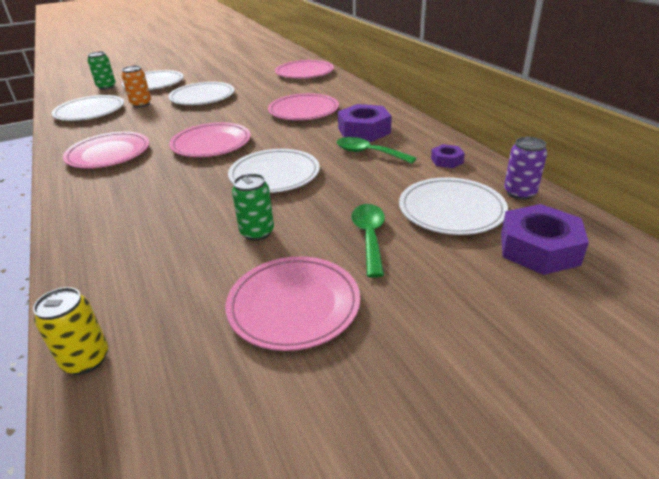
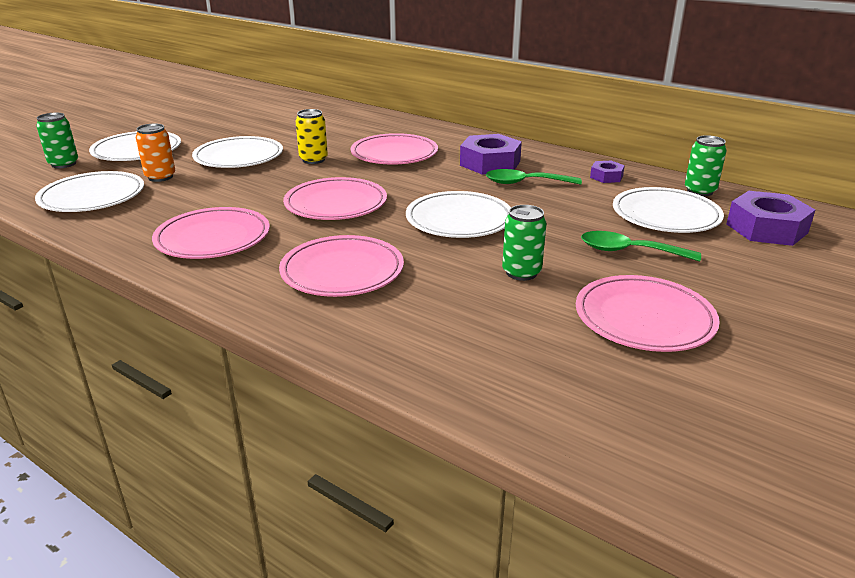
camera: 30 degrees left, 5 degrees down
yellow can [33,287,109,375] -> yellow can moved to [295,109,328,164]
pink plate [275,60,334,79] -> pink plate moved to [279,235,404,297]
green spoon [351,204,385,278] -> green spoon turned 45 degrees counterclockwise [581,231,701,262]
purple can [504,137,547,200] -> green can [685,135,727,196]

